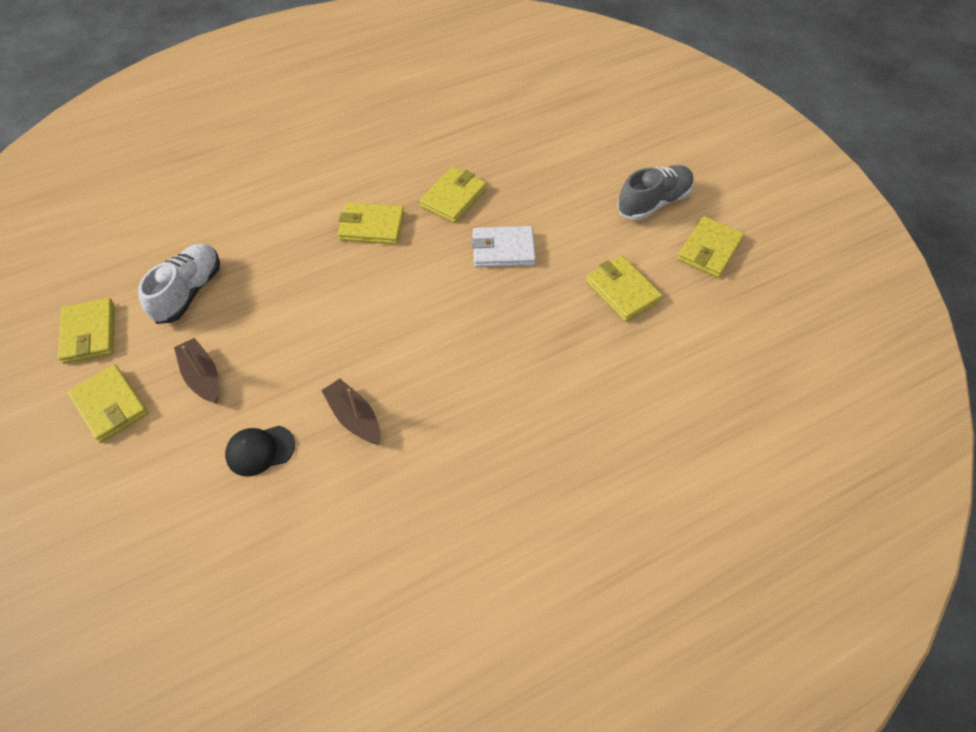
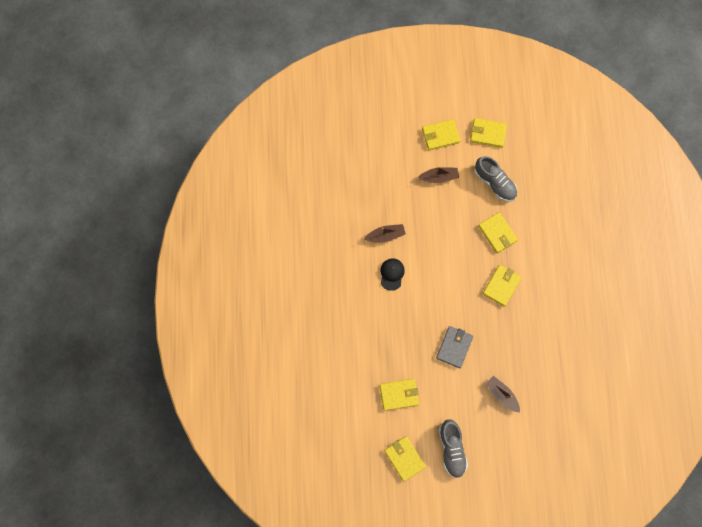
camera: 115 degrees right, 20 degrees up
white shoe [138,243,220,324] -> grey shoe [474,156,517,202]
black cap [225,426,295,477] -> black cap moved to [381,258,405,291]
yellow wallet [420,167,487,223] -> yellow wallet moved to [478,212,518,253]
white wallet [471,226,536,267] -> grey wallet [436,326,473,368]
none -> brown boat [486,376,520,412]

